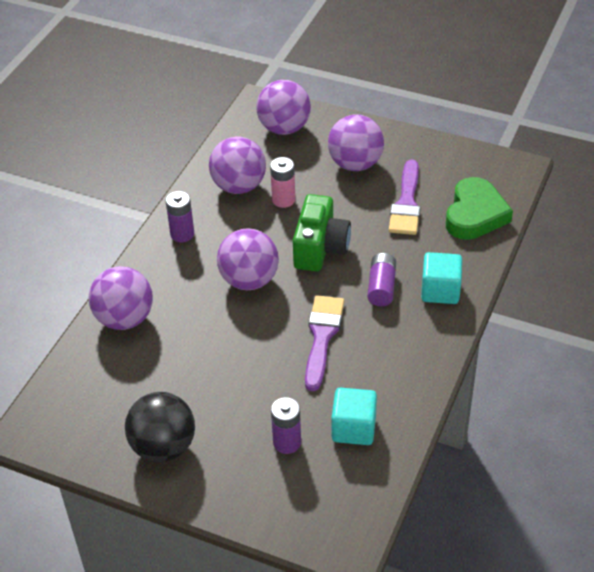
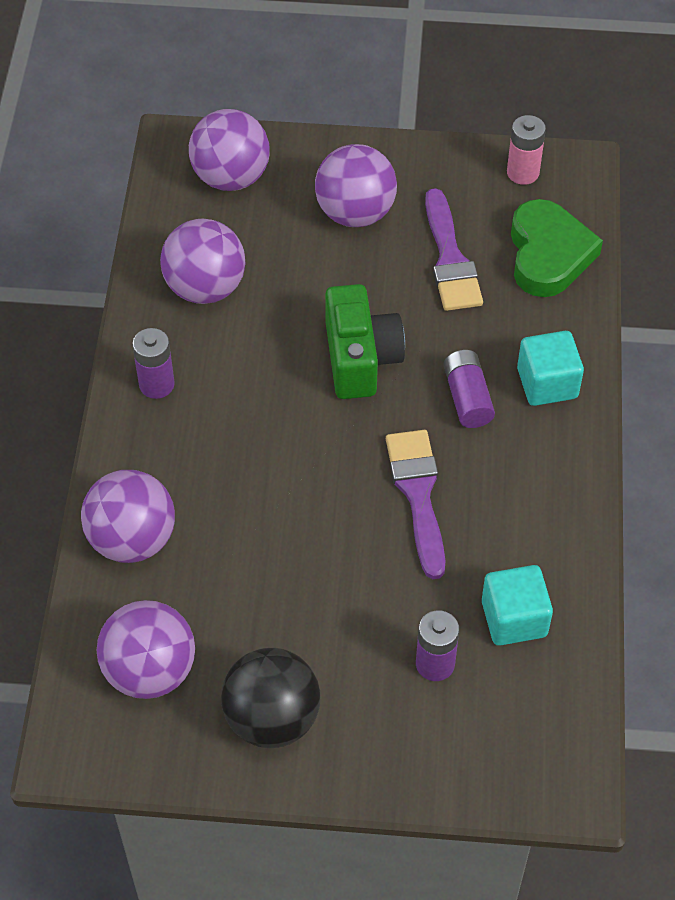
camera: 20 degrees left, 10 degrees up
purple ball [217,228,279,290] -> purple ball moved to [97,600,195,699]
pink battery [270,157,295,208] -> pink battery moved to [507,115,546,185]

